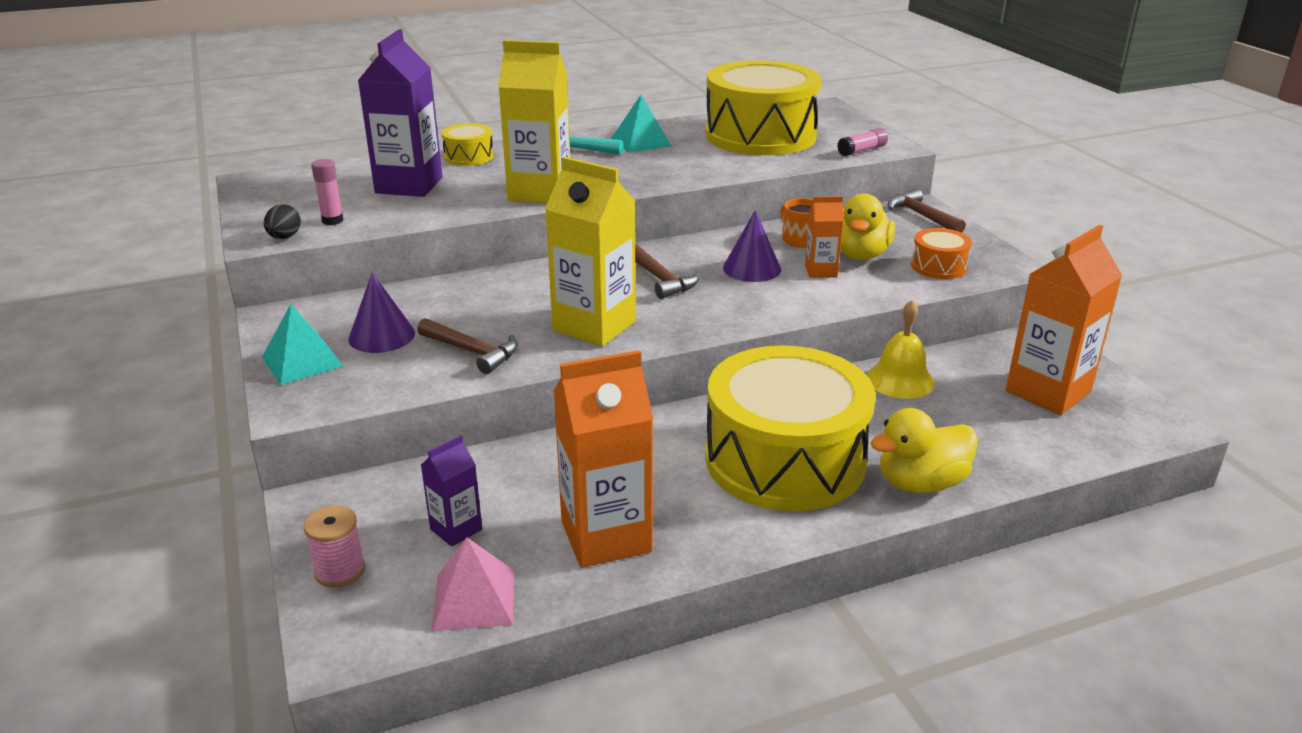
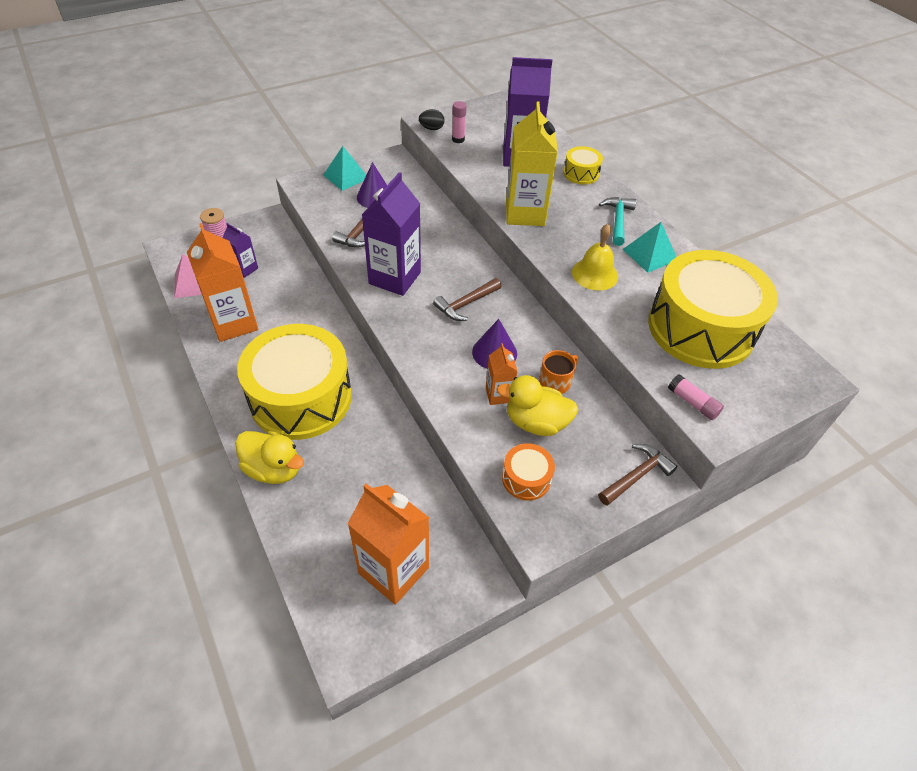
camera: 80 degrees right, 20 degrees up
yellow carton [545,156,636,347] -> purple carton [362,172,421,296]
yellow bell [867,300,935,399] -> yellow bell moved to [572,224,618,290]
yellow duck [870,408,978,493] -> yellow duck turned 150 degrees clockwise [235,431,304,484]

